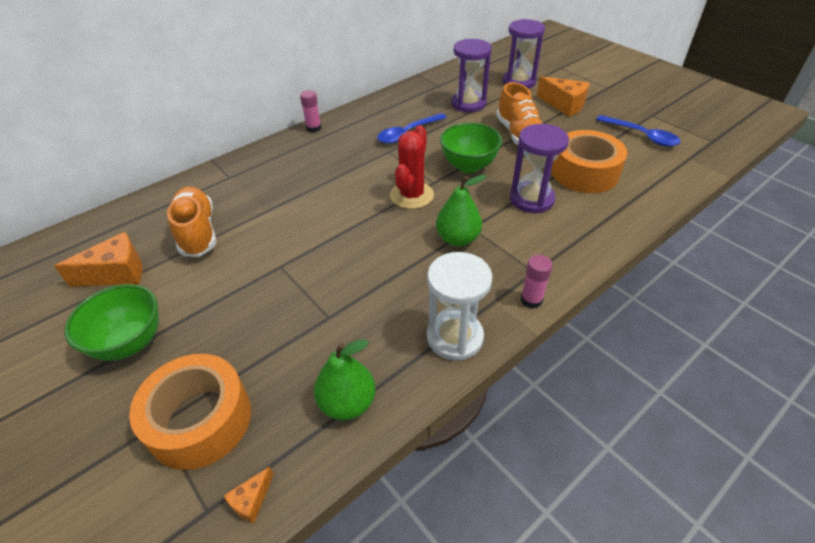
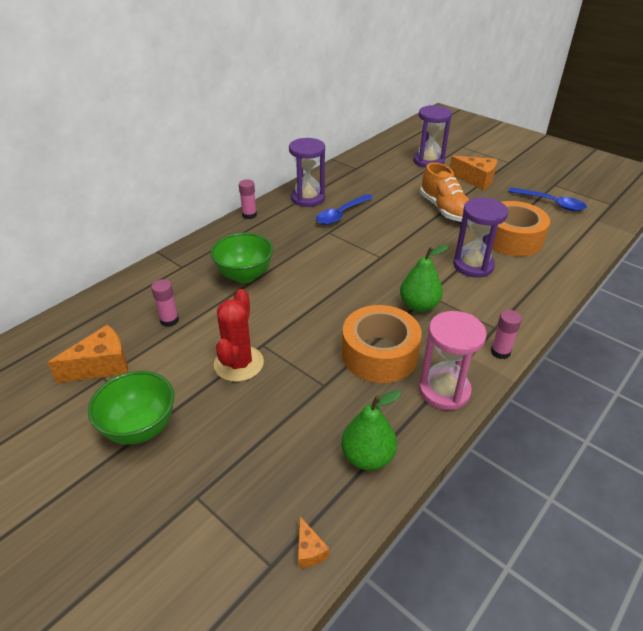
camera: 10 degrees left, 5 degrees down
orange tape [129,354,251,470] -> orange tape moved to [342,305,422,383]
orange shoe [167,187,216,257] -> pink glue stick [151,279,179,327]
orange cheese [223,467,274,523] -> orange cheese turned 45 degrees counterclockwise [298,516,329,568]
red cactus [390,125,434,209] -> red cactus moved to [214,289,264,382]
white hourglass [427,252,493,361] -> pink hourglass [419,311,487,410]
green bowl [440,123,502,173] -> green bowl moved to [211,233,273,283]
purple hourglass [451,39,492,112] -> purple hourglass moved to [289,138,325,207]

